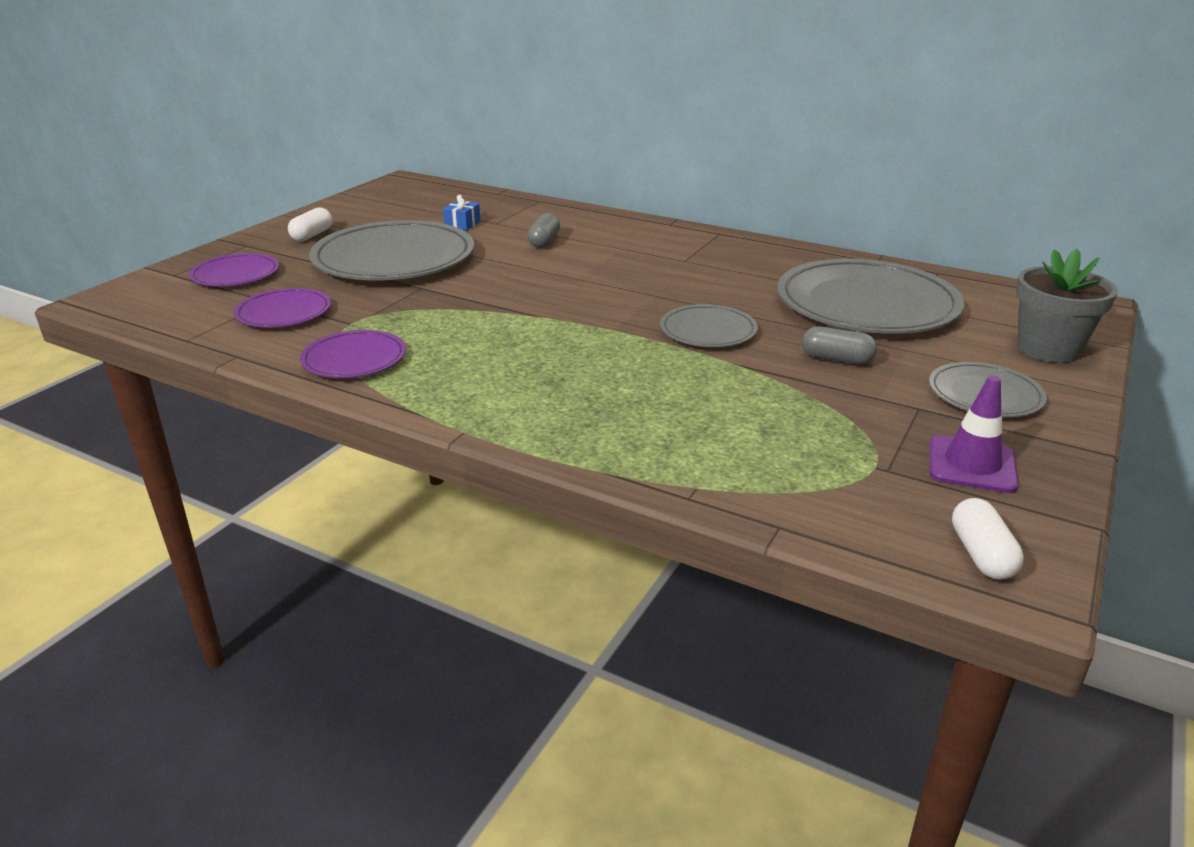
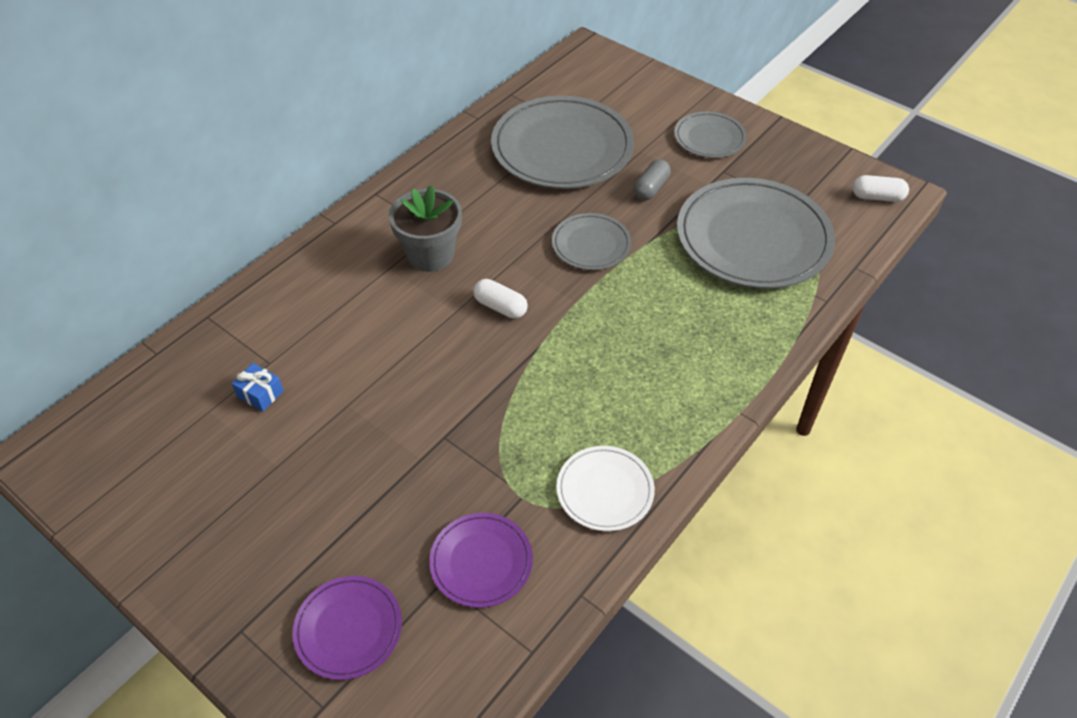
camera: 80 degrees left, 20 degrees up
white capsule [288,207,332,241] -> white capsule moved to [473,279,528,318]
purple plate [300,330,406,378] -> white plate [557,446,655,531]
grey plate [309,220,474,280] -> grey plate moved to [677,178,835,289]
grey capsule [528,213,560,248] -> none
purple traffic cone [929,376,1019,493] -> none
grey flower pot [1016,248,1118,363] -> grey flower pot moved to [389,185,462,272]

